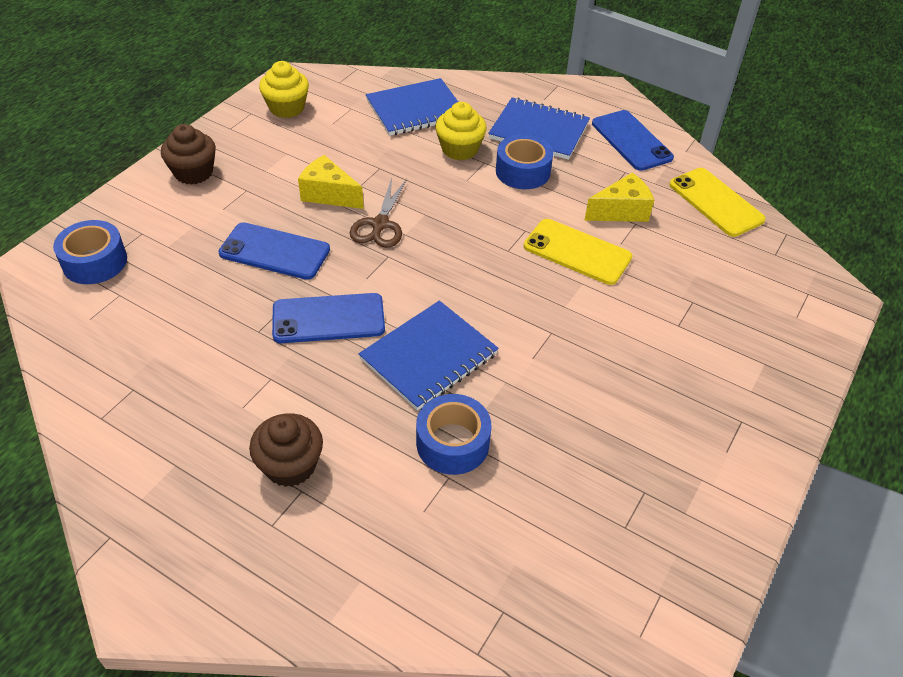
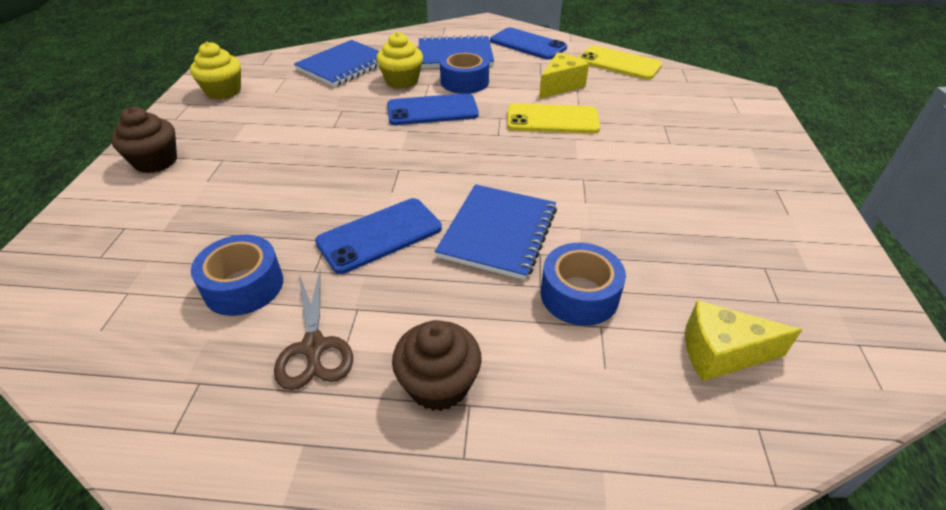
camera: 25 degrees left, 5 degrees down
blue tape [53,220,127,284] -> blue tape moved to [191,235,283,316]
blue phone [219,222,330,280] -> blue phone moved to [387,93,479,125]
yellow cheese [298,155,364,209] -> yellow cheese moved to [685,300,802,381]
brown scissors [350,178,407,248] -> brown scissors moved to [274,271,353,390]

